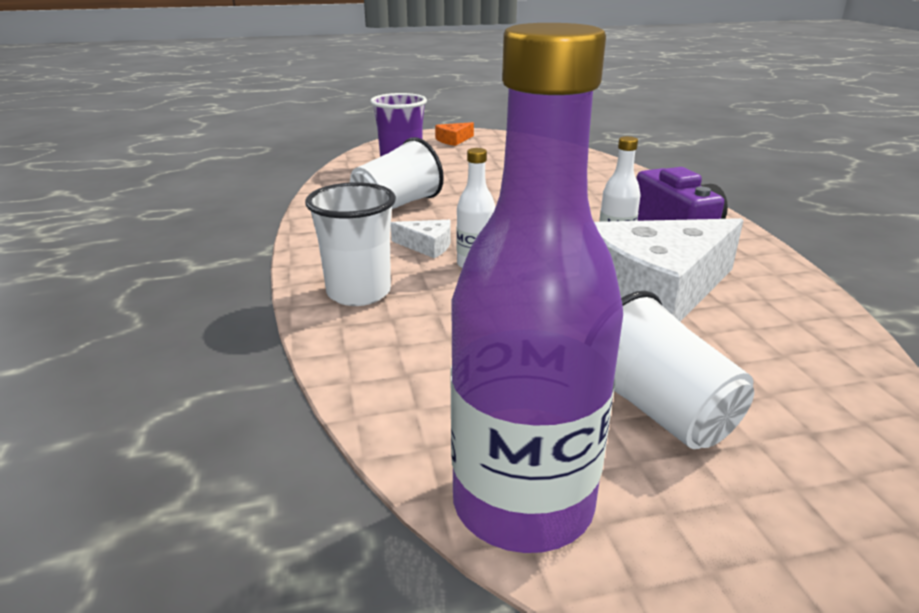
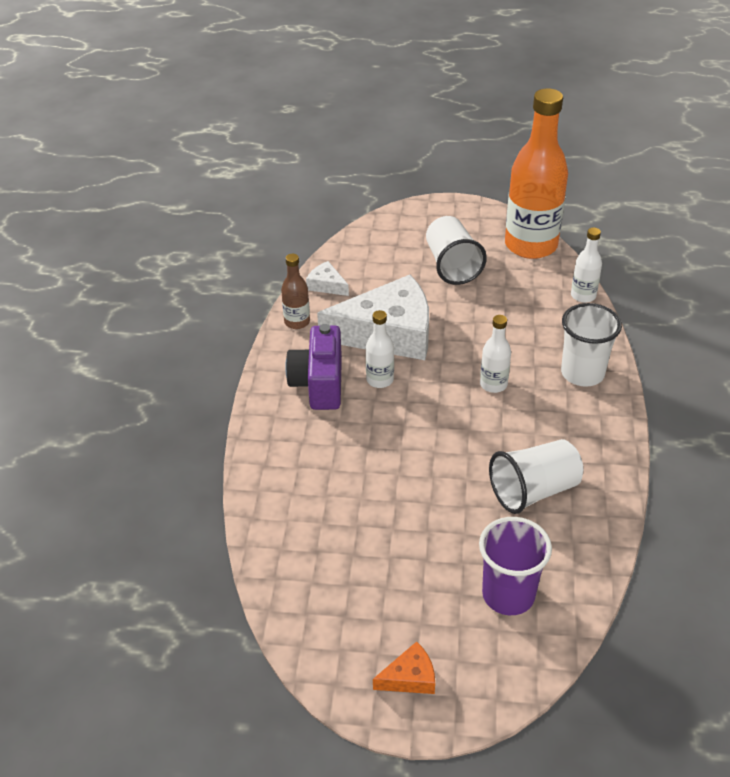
camera: 160 degrees left, 15 degrees up
white cheese [391,220,451,258] -> white cheese moved to [306,261,349,296]
purple bottle [450,23,623,553] -> orange bottle [505,88,568,259]
none -> brown bottle [281,254,310,329]
none -> white bottle [571,227,602,303]

